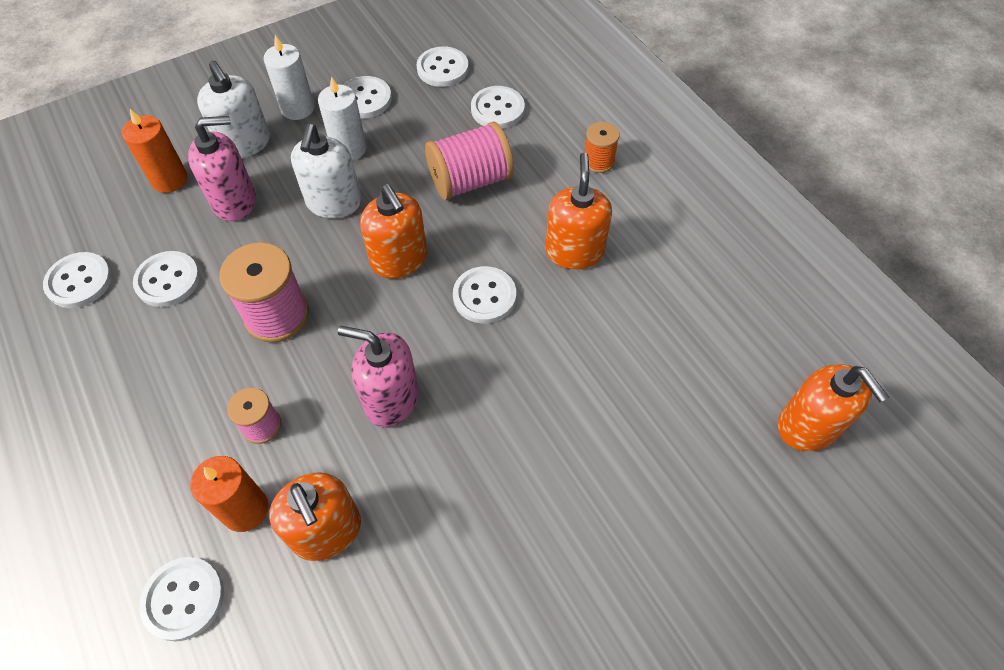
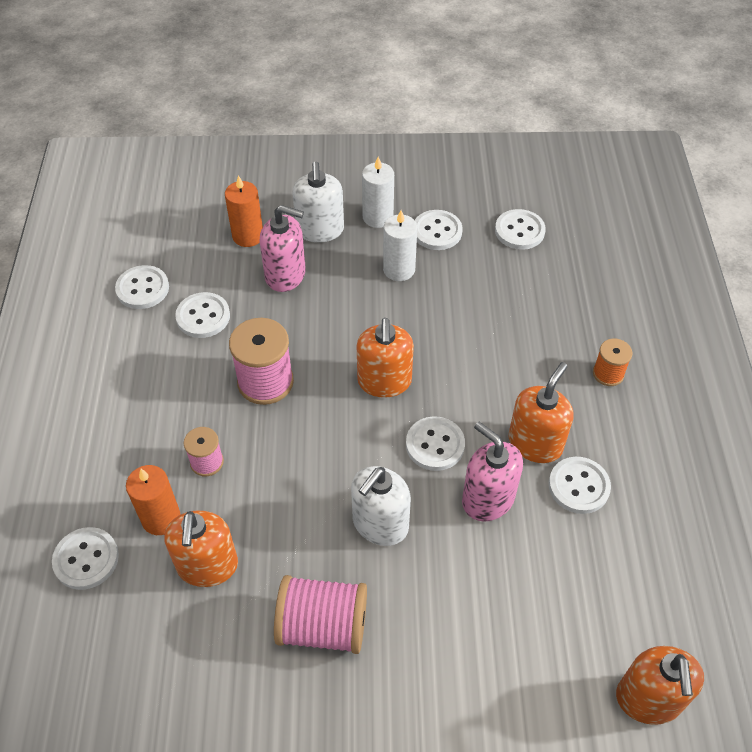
camera: 30 degrees right, 5 degrees down
white soap dispenser [291,124,361,218] -> white soap dispenser moved to [351,466,411,546]
pink soap dispenser [338,326,419,427] -> pink soap dispenser moved to [462,422,523,522]
pink spool [425,122,514,200] -> pink spool moved to [274,575,367,654]
white button [471,86,525,129] -> white button moved to [549,457,611,514]

